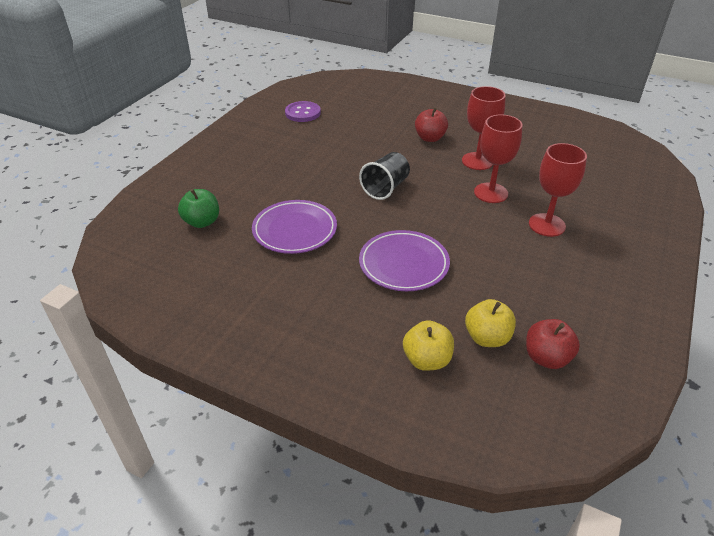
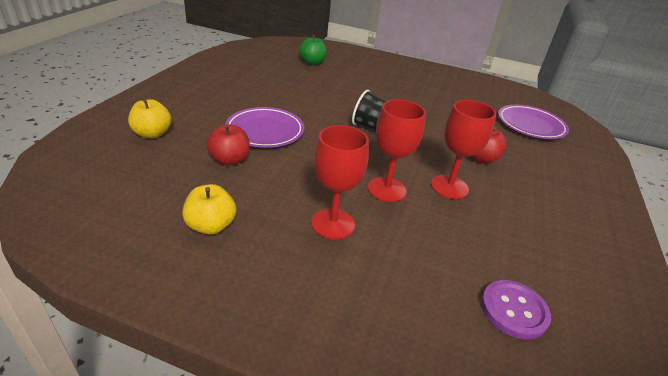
camera: 80 degrees right, 5 degrees down
purple plate [252,200,337,254] -> purple plate moved to [498,105,569,139]
purple button [285,101,321,122] -> purple button moved to [481,280,551,339]
yellow apple [465,299,516,347] -> yellow apple moved to [182,184,236,235]
red apple [526,319,580,369] -> red apple moved to [206,124,250,166]

